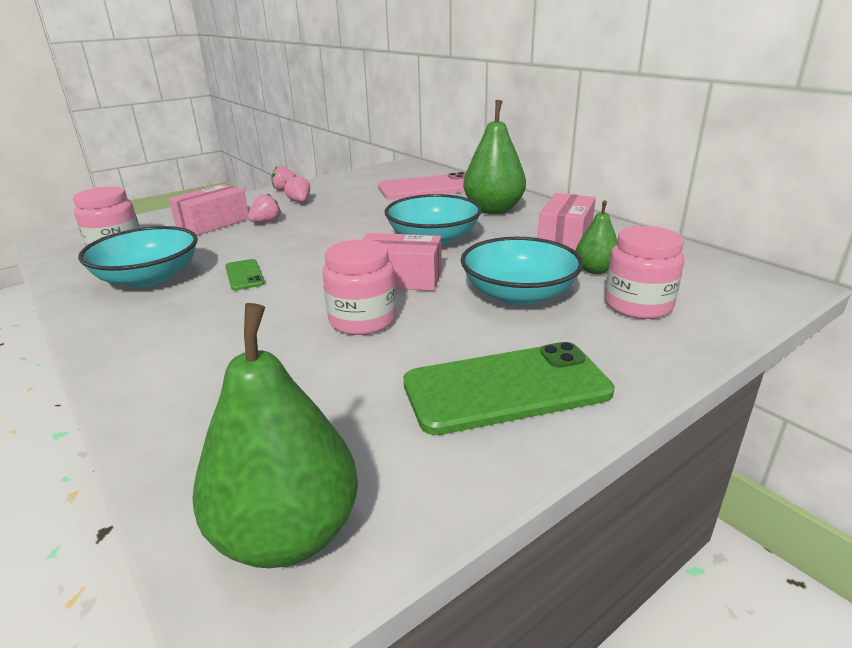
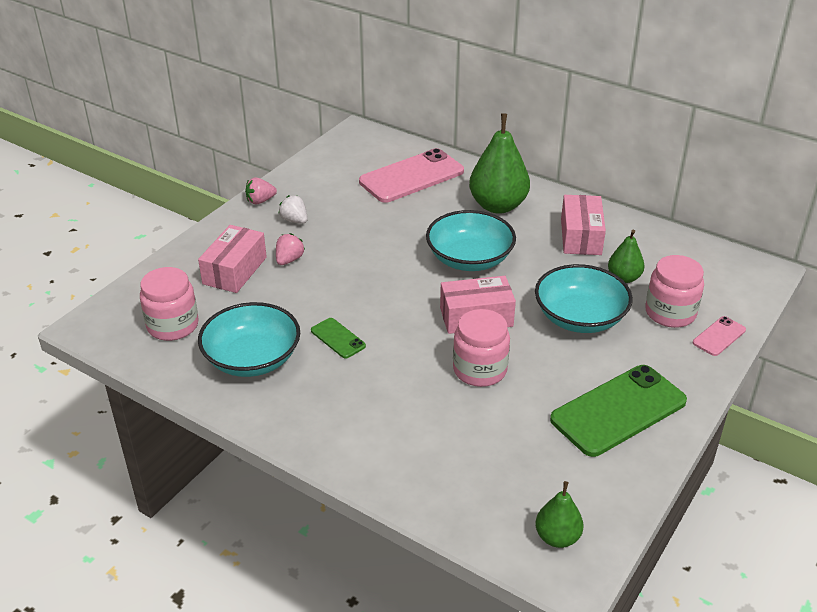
camera: 20 degrees left, 10 degrees up
green pear [192,303,358,568] -> green pear [535,481,584,548], size x0.54
pink strawberry [284,175,310,202] -> white strawberry [278,195,308,224]
none -> pink phone [693,316,746,356]

